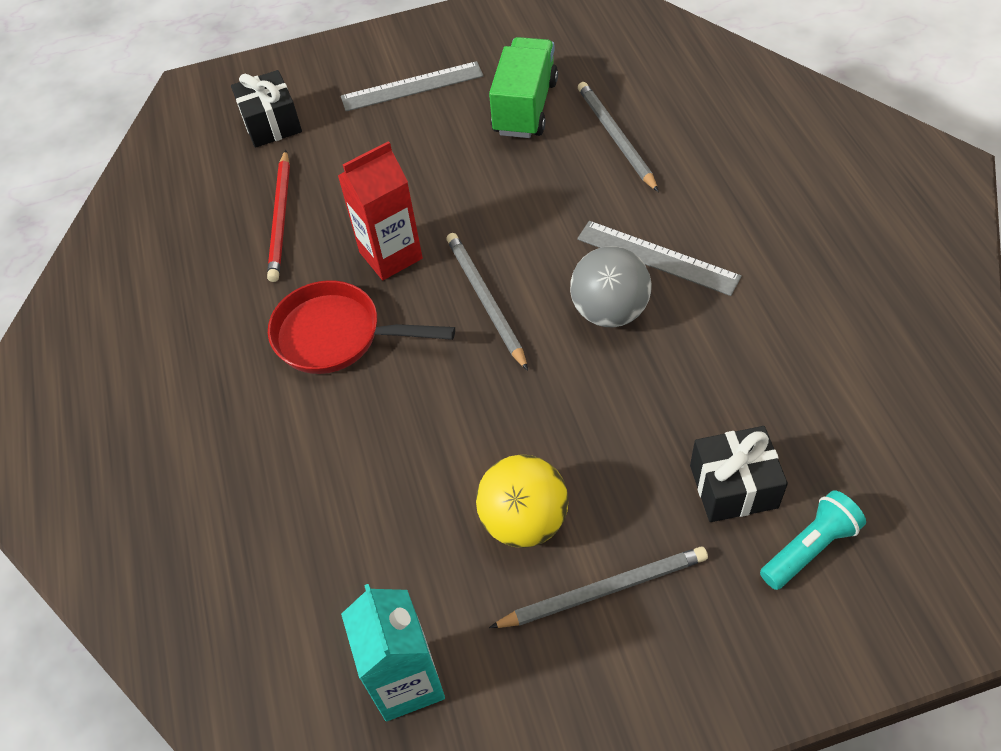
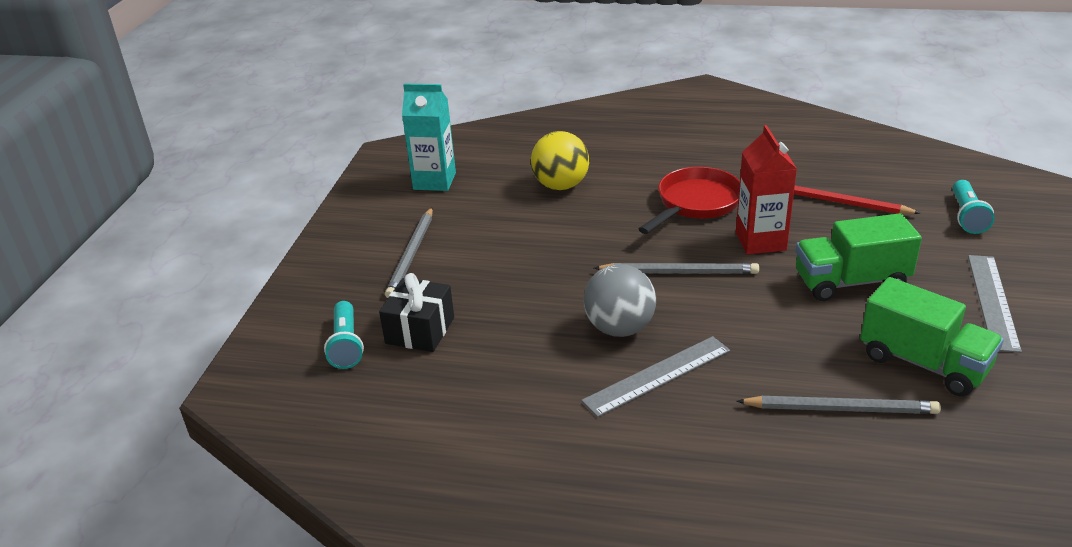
camera: 115 degrees right, 20 degrees down
black gift [231,70,302,148] -> turquoise flashlight [953,180,995,234]
yellow ball [476,454,569,548] -> yellow ball moved to [531,131,589,190]
none -> green truck [795,213,922,301]

